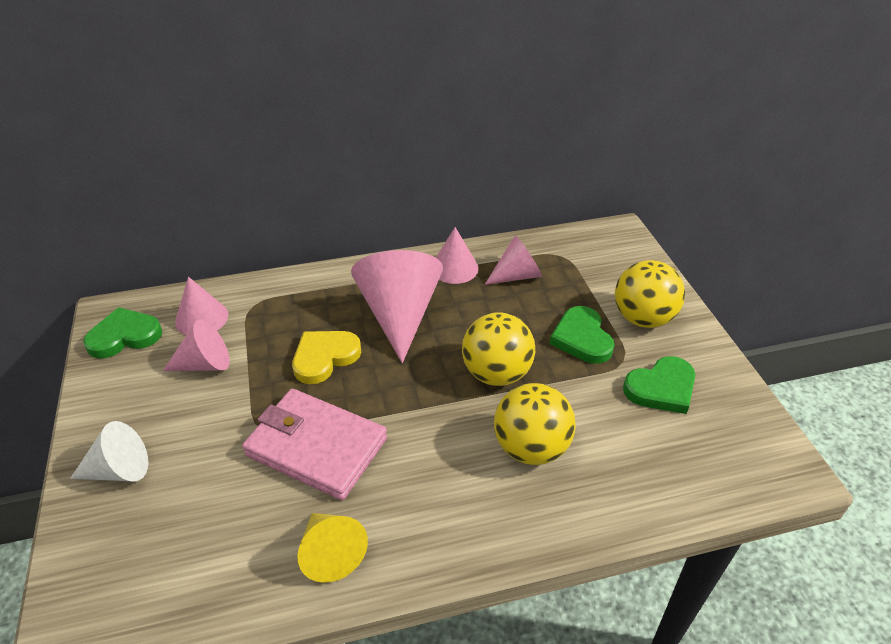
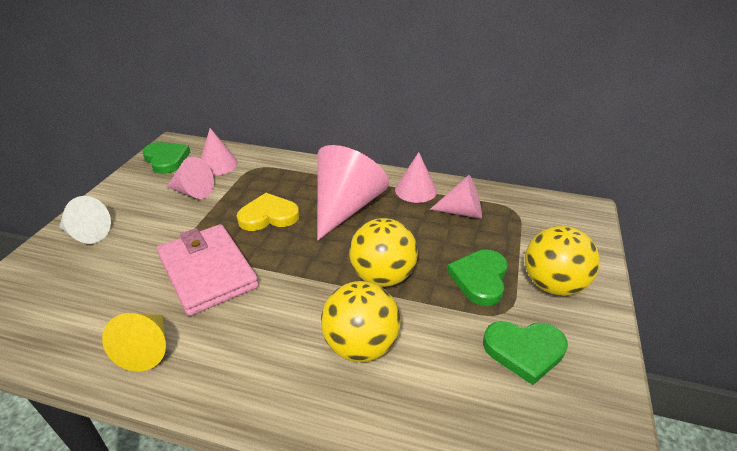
camera: 30 degrees right, 5 degrees down
green heart [83,307,162,359] -> green heart turned 45 degrees clockwise [142,142,190,174]

